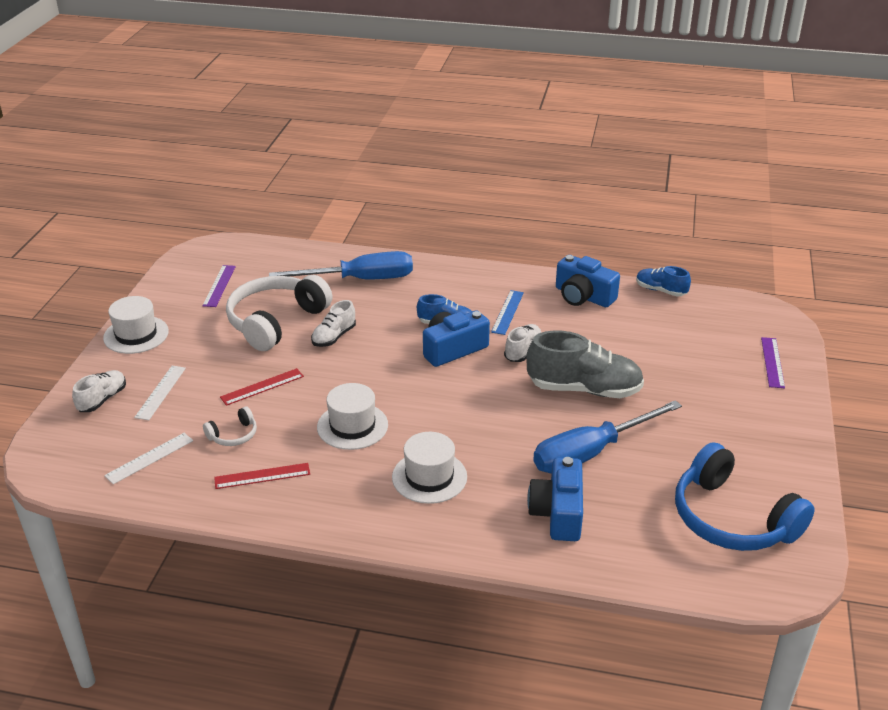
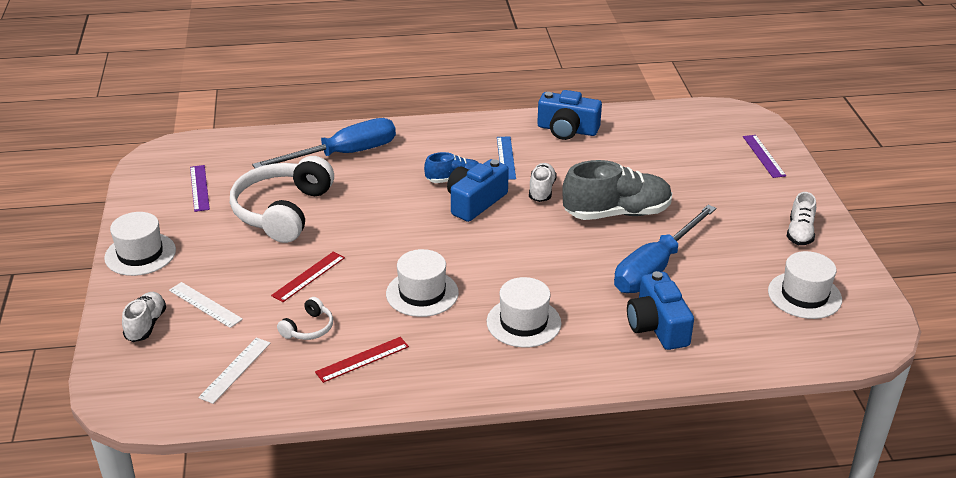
camera: 20 degrees left, 0 degrees up
white ruler [134,366,186,420] -> white ruler turned 45 degrees counterclockwise [169,282,243,328]
white shoe [311,300,356,347] -> white shoe moved to [787,192,816,245]
blue shoe [636,266,691,296] -> none
blue headphones [675,442,815,551] -> white hat [768,251,842,319]

